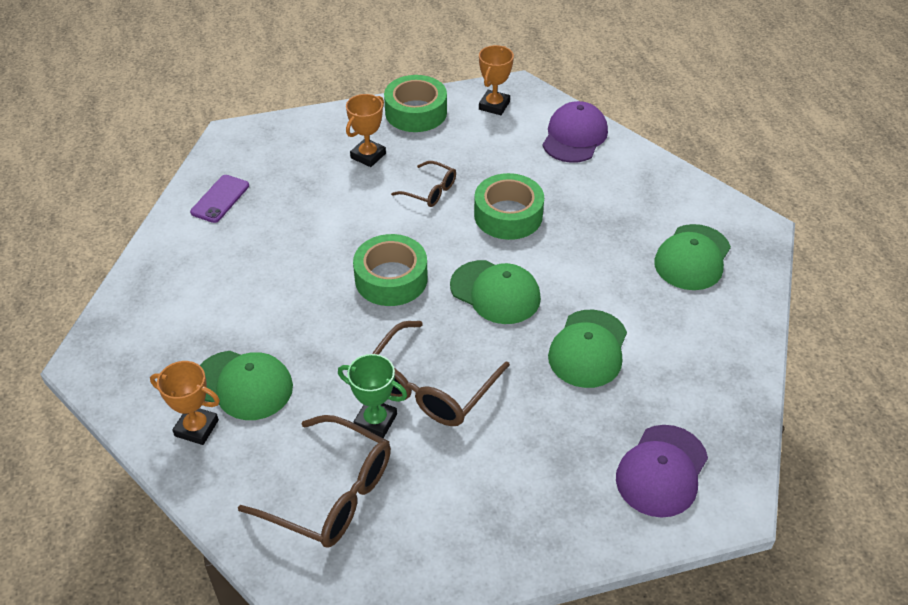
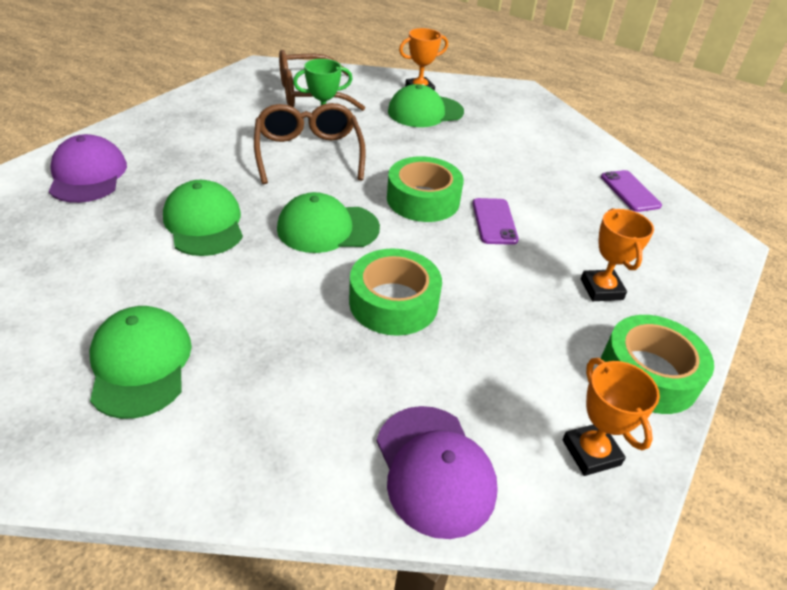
camera: 135 degrees right, 5 degrees down
brown glasses [391,161,456,207] -> none
none -> purple phone [473,198,519,245]

